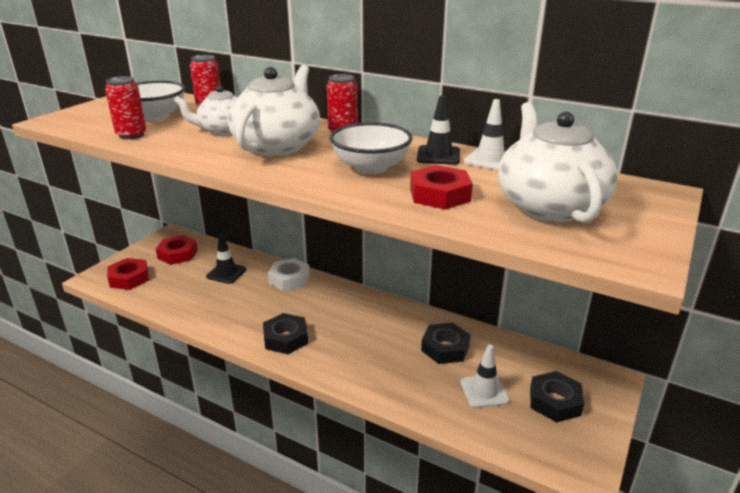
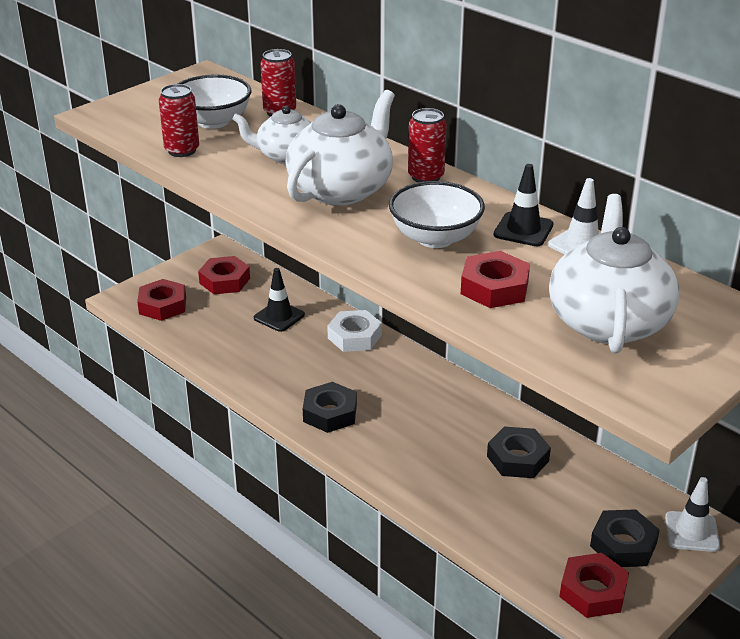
camera: 15 degrees right, 5 degrees up
white traffic cone [460,345,509,408] -> white traffic cone moved to [665,477,720,552]
none -> red nut [559,553,629,618]

